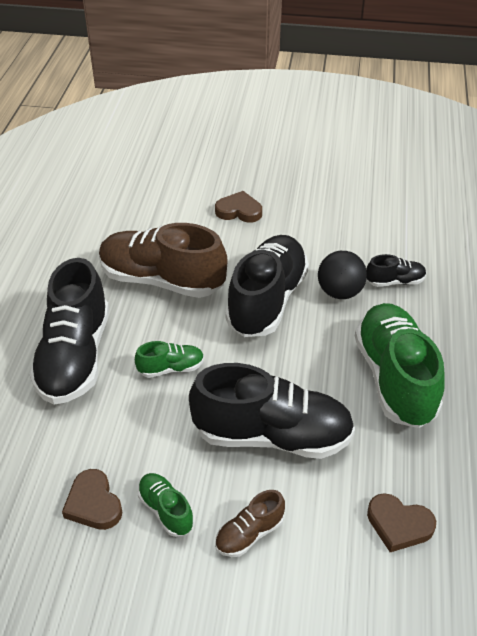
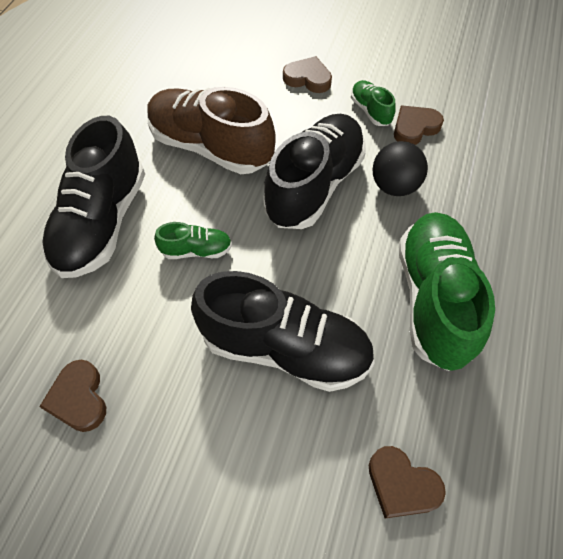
camera: 10 degrees right, 15 degrees up
green shoe [138,473,194,537] -> green shoe moved to [351,80,396,126]
brown shoe [215,490,285,557] -> none
black shoe [366,254,426,287] -> none
none -> brown heart [394,105,444,145]

